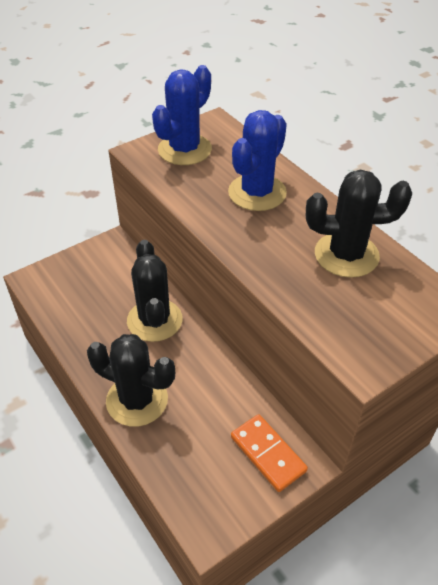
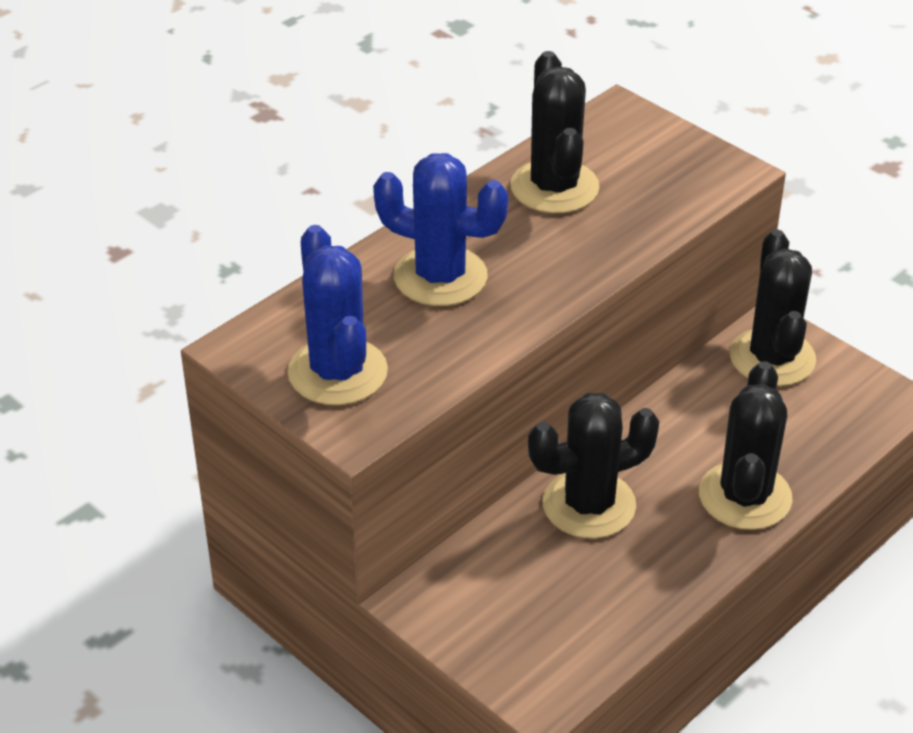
camera: 100 degrees left, 5 degrees down
blue cactus [152,65,212,165] -> blue cactus turned 45 degrees clockwise [288,225,388,405]
orange domino [231,414,308,492] -> black cactus [730,230,816,386]

